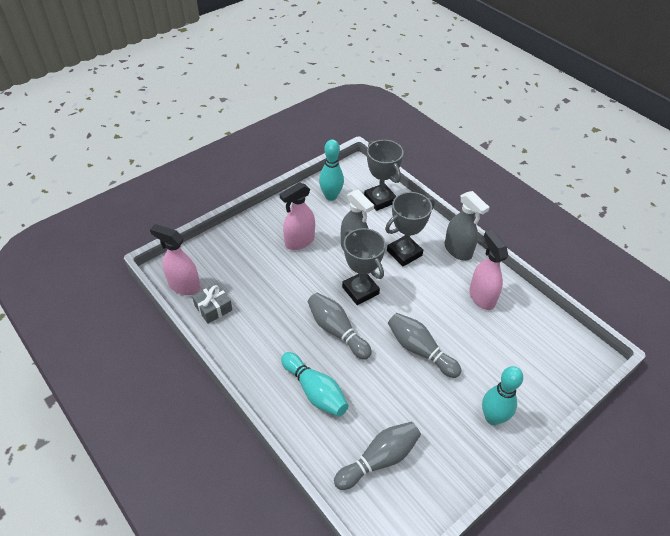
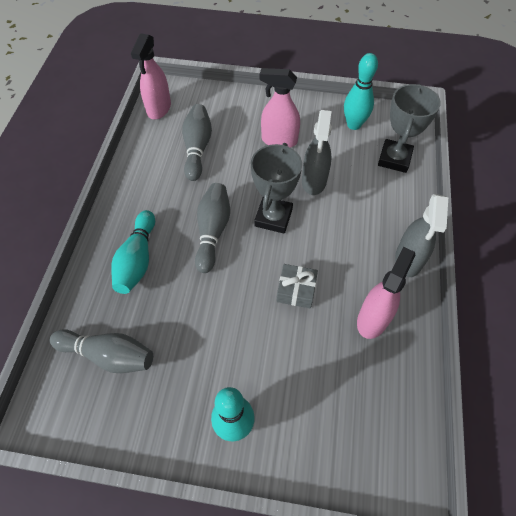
camera: 50 degrees right, 10 degrees up
pink spray bottle [150,224,201,295] -> pink spray bottle turned 150 degrees counterclockwise [131,34,171,119]
grey gift [192,283,232,323] -> grey gift moved to [276,264,318,309]
grey trophy [385,192,435,266] -> none
grey bowling pin [388,313,462,378] -> grey bowling pin moved to [182,104,212,181]

